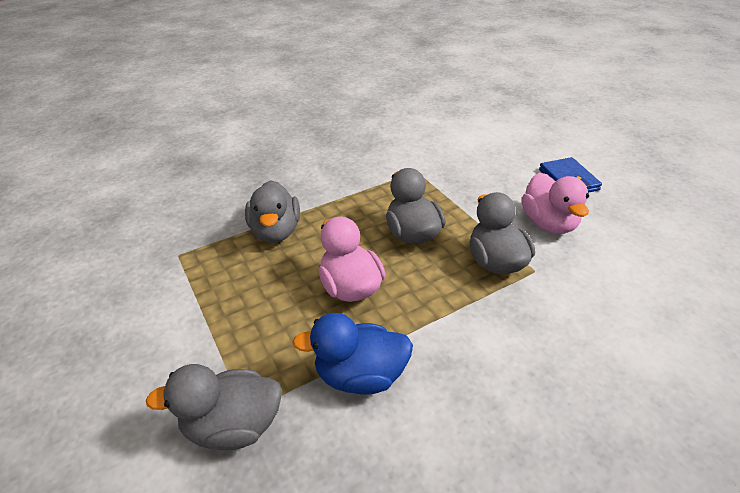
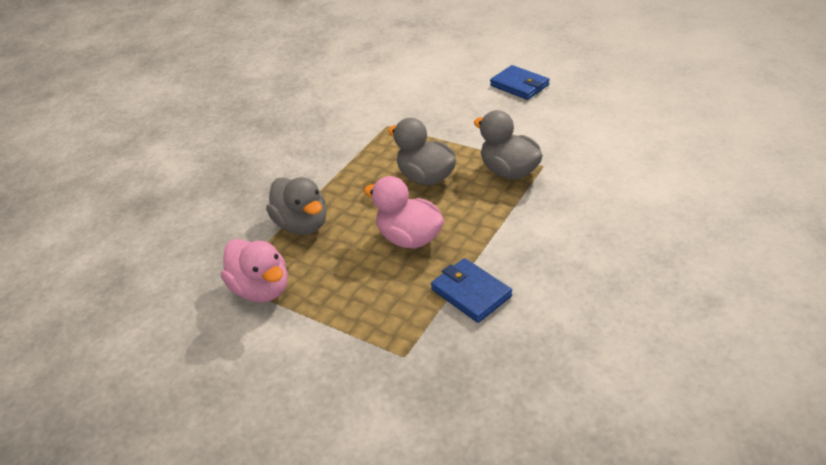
camera: 25 degrees left, 0 degrees up
grey duck [146,364,282,450] -> none
blue duck [292,313,413,395] -> blue wallet [431,258,512,323]
pink duck [521,173,589,234] -> pink duck moved to [221,239,288,302]

